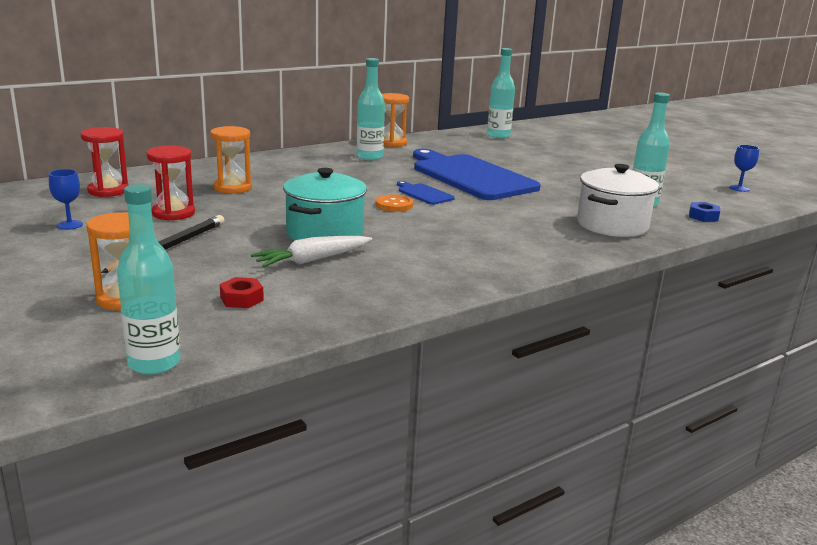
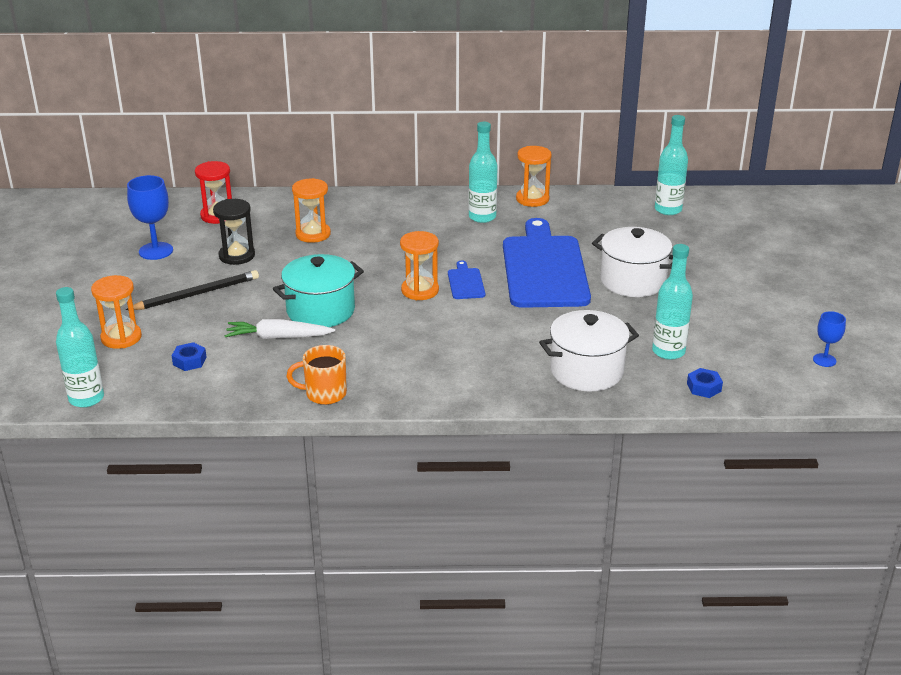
camera: 35 degrees right, 10 degrees up
blue goblet [49,169,83,230] -> blue goblet [127,175,173,260], size x1.71
red hourglass [146,146,195,221] -> black hourglass [213,199,255,265]
red nut [220,277,264,308] -> blue nut [172,342,207,371]
orange button [376,194,413,212] -> orange hourglass [400,231,439,300]
none -> orange mug [286,345,347,405]
none -> white pot [592,227,673,297]

